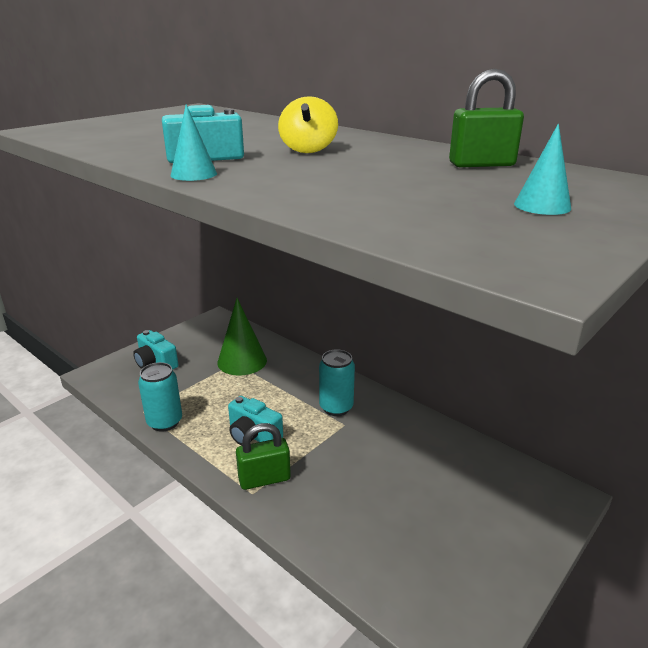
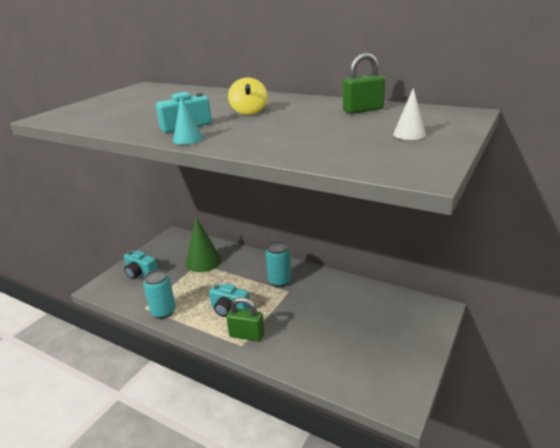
camera: 10 degrees left, 0 degrees up
green padlock [236,423,291,490] -> green padlock turned 45 degrees clockwise [226,297,264,342]
turquoise cone [514,124,571,215] -> white cone [393,88,426,140]

